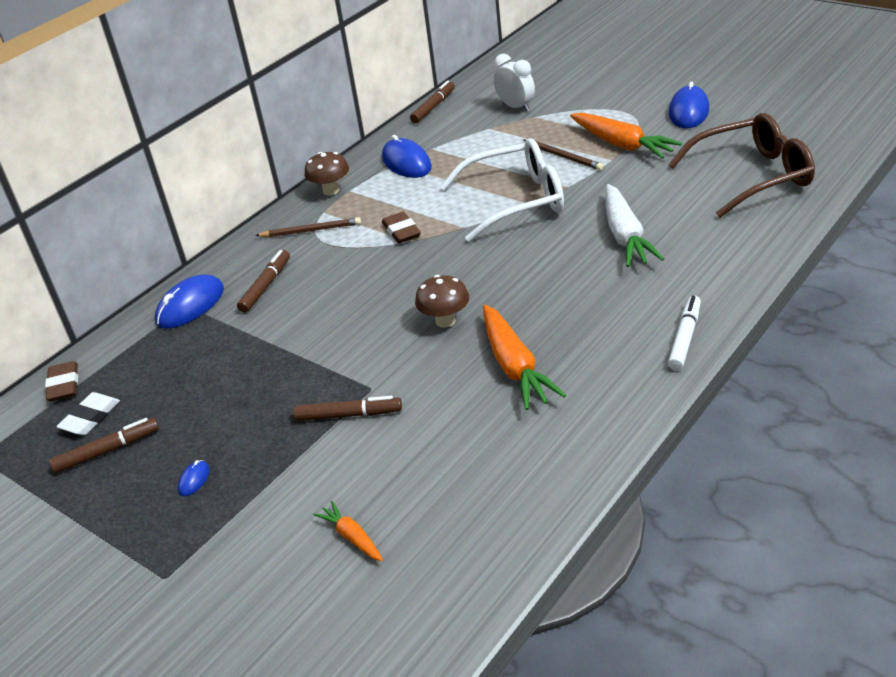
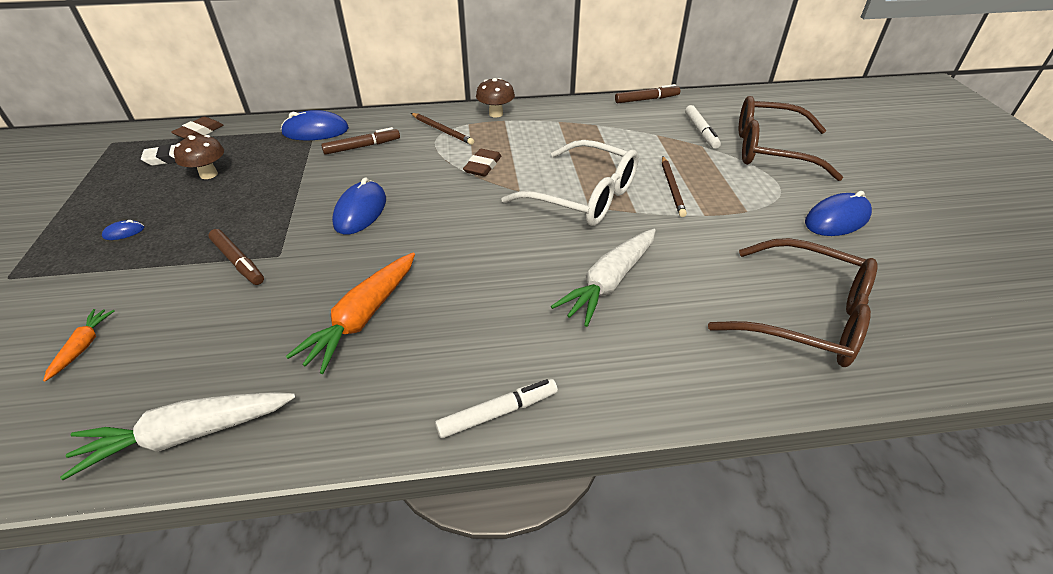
camera: 40 degrees right, 5 degrees up
brown marker [49,418,159,473] -> none
blue mouse [382,135,432,178] -> blue mouse moved to [332,177,386,235]
brown mushroom [415,275,469,328] -> brown mushroom moved to [174,135,224,179]
white clock [494,54,535,112] -> white marker [685,105,721,149]
orange carrot [570,113,682,159] -> none
none -> white carrot [60,392,296,480]
none -> brown glasses [739,96,843,181]

